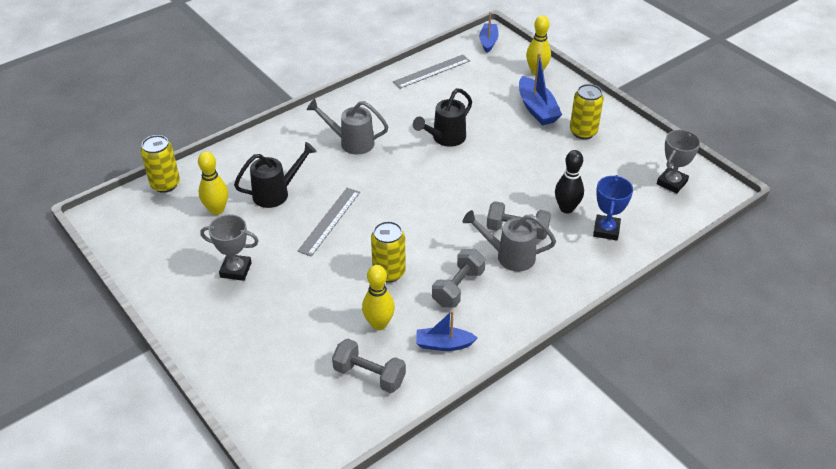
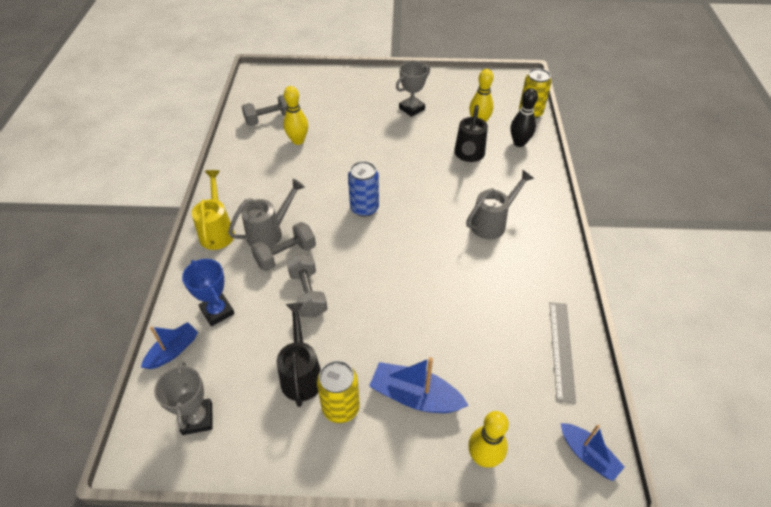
camera: 130 degrees right, 5 degrees up
grey ruler [297,188,360,257] -> none
yellow can [371,221,406,282] -> none
black watering can [413,88,472,147] -> black watering can moved to [276,302,321,407]
blue boat [416,310,478,351] -> blue boat moved to [141,322,198,369]
grey dumbbell [432,249,486,308] -> grey dumbbell moved to [287,254,327,318]
black bowling pin [555,150,584,213] -> black bowling pin moved to [510,88,538,147]
none -> yellow watering can [192,170,235,250]
none -> blue can [348,161,379,217]

